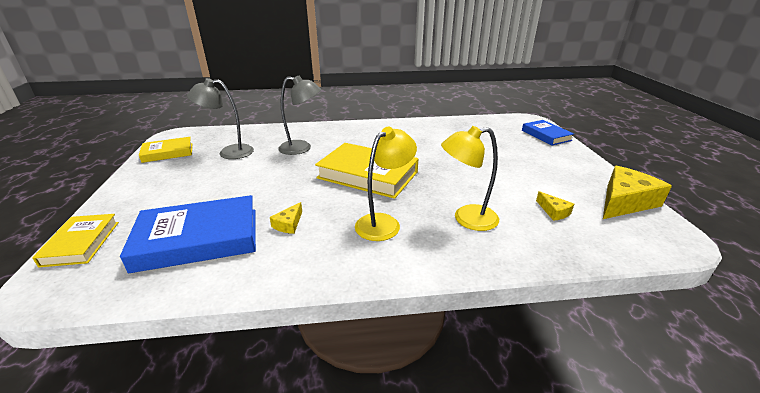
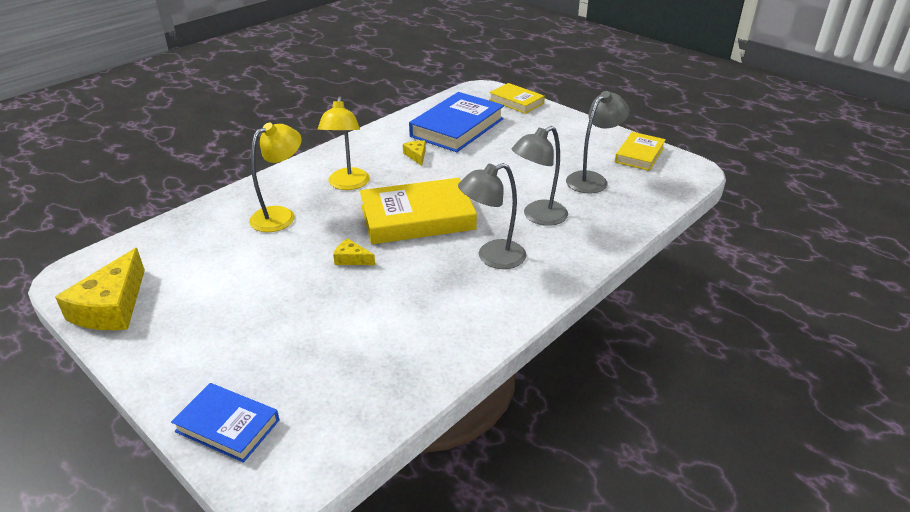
camera: 140 degrees right, 5 degrees up
yellow cheese [536,191,574,221] -> yellow cheese moved to [333,238,375,265]
none -> grey lamp [458,163,526,269]

